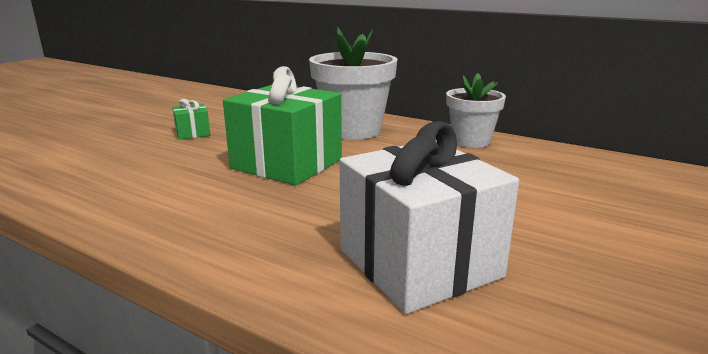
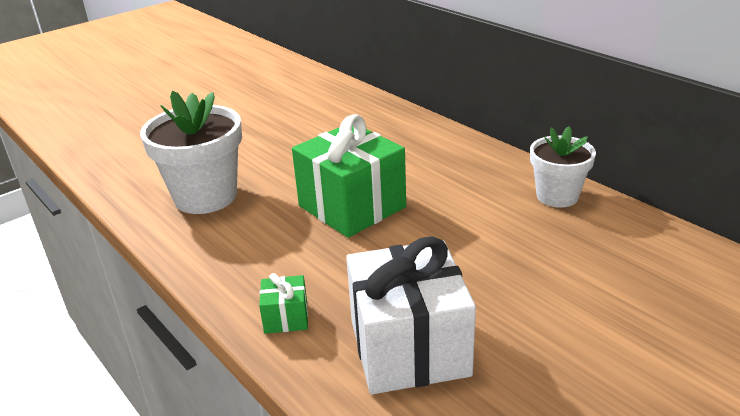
camera: 20 degrees right, 10 degrees up
green gift [172,99,210,140] -> green gift moved to [259,273,308,334]
white flower pot [309,27,397,140] -> white flower pot moved to [140,91,242,214]

